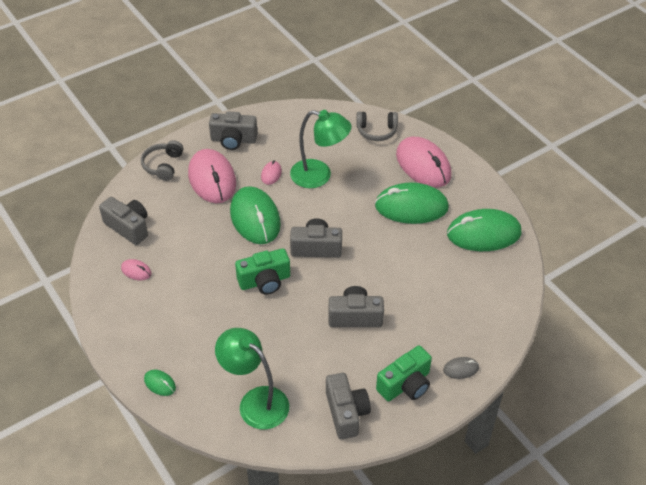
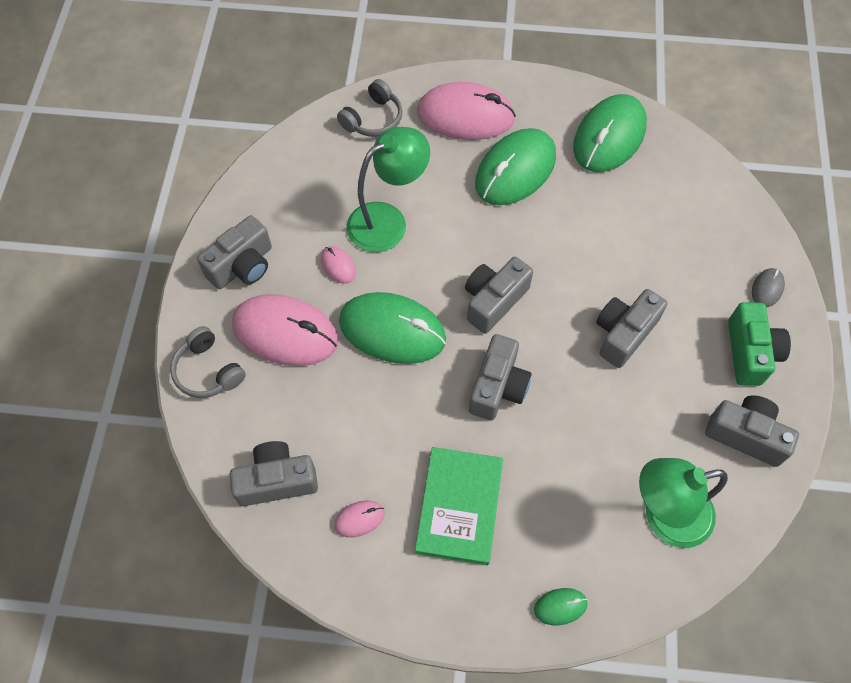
camera: 50 degrees left, 15 degrees up
green camera [235,248,290,294] -> grey camera [469,334,532,421]
none -> green book [415,447,503,565]

